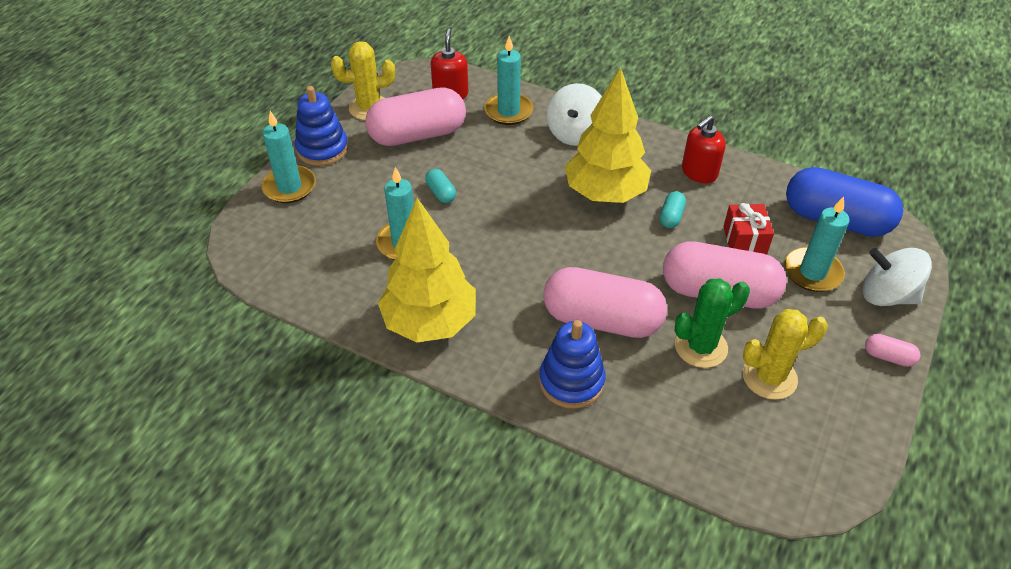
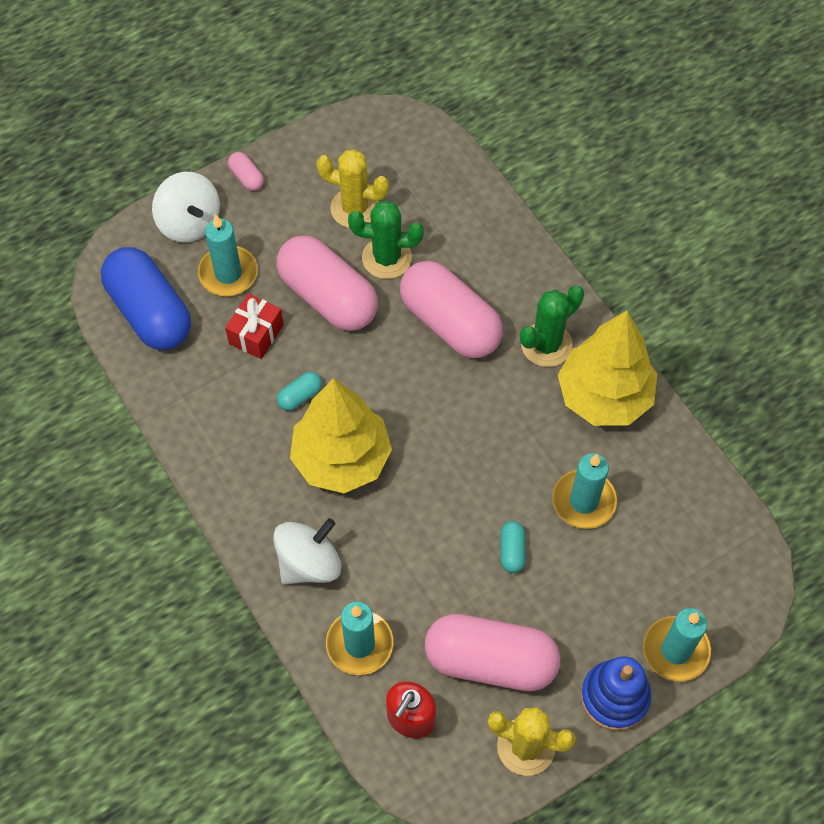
camera: 150 degrees left, 15 degrees up
blue stacking toy [539,320,605,409] -> none
red soap dispenser [682,115,726,183] -> none
none -> green cactus [520,285,584,367]

